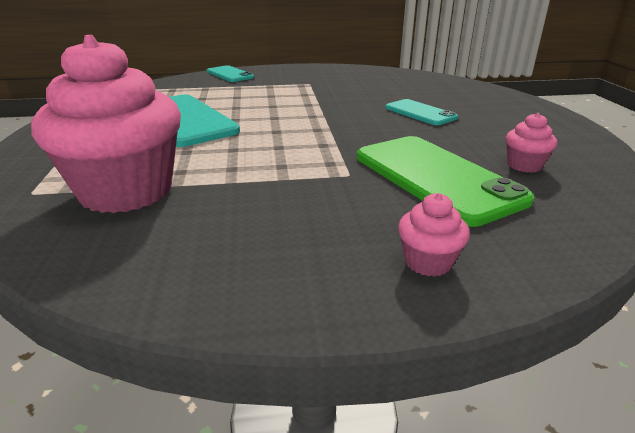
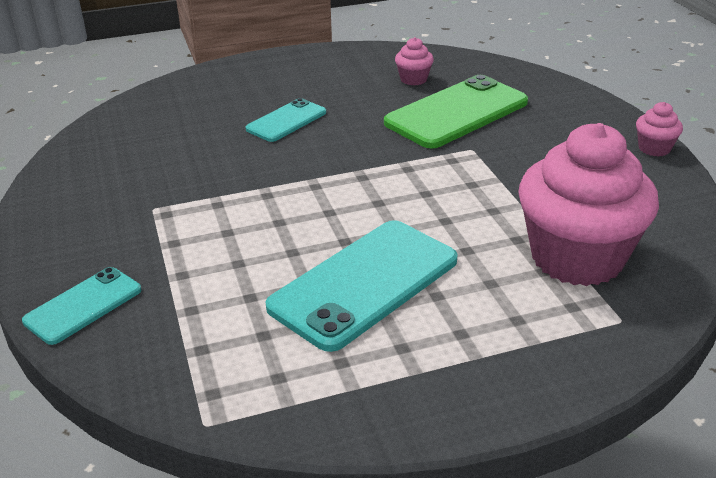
camera: 100 degrees left, 5 degrees up
pink cupcake [398,193,470,277] -> pink cupcake moved to [636,102,683,157]

